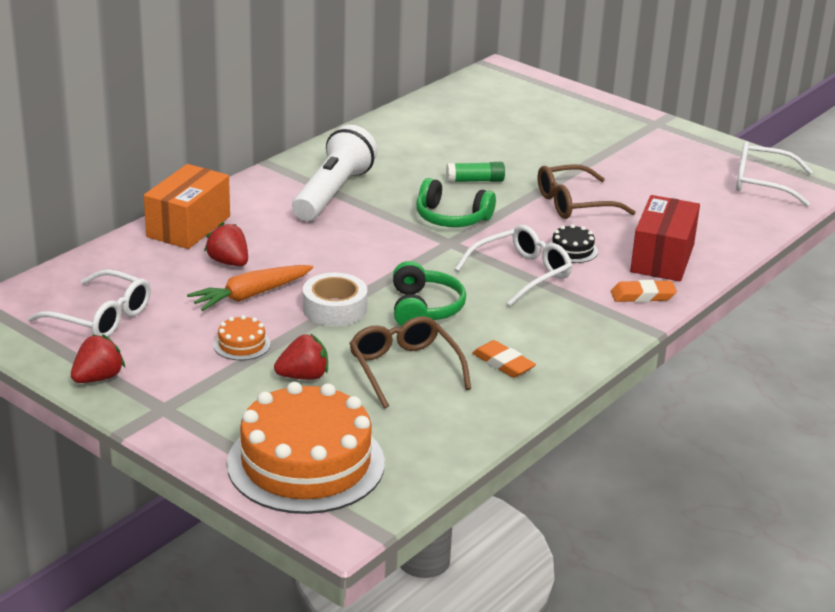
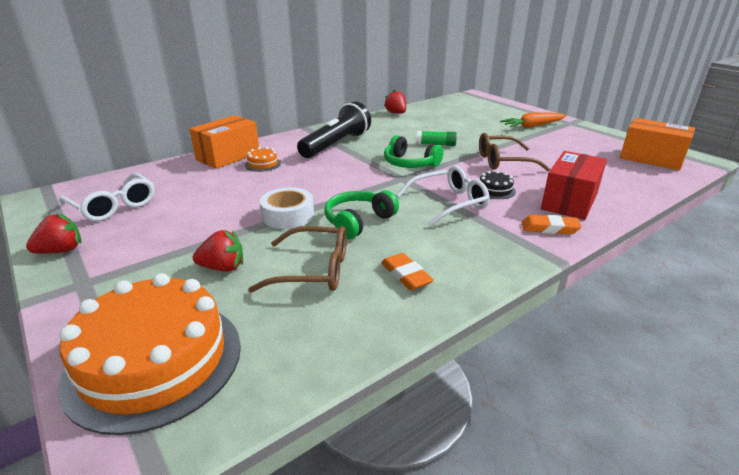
camera: 15 degrees right, 0 degrees up
orange carrot [187,265,313,311] -> orange carrot moved to [500,112,567,128]
red strawberry [204,222,248,266] -> red strawberry moved to [384,90,406,114]
orange cake [213,315,271,360] -> orange cake moved to [245,147,281,172]
white flashlight [292,125,377,221] -> black flashlight [297,102,371,158]
brown glasses [349,316,471,409] -> brown glasses turned 105 degrees clockwise [248,226,347,293]
green headphones [393,261,466,326] -> green headphones turned 150 degrees counterclockwise [324,190,399,239]
white glasses [736,141,813,206] -> orange box [620,118,695,170]

